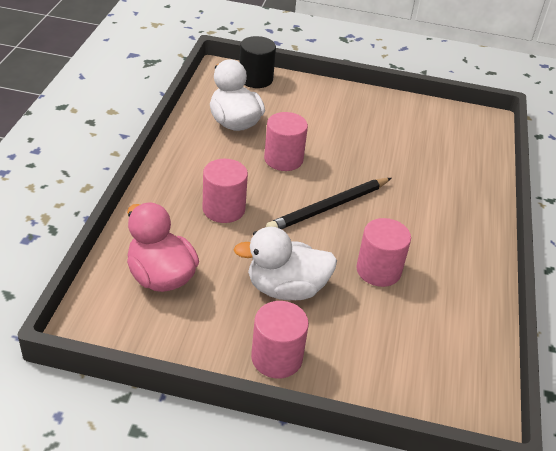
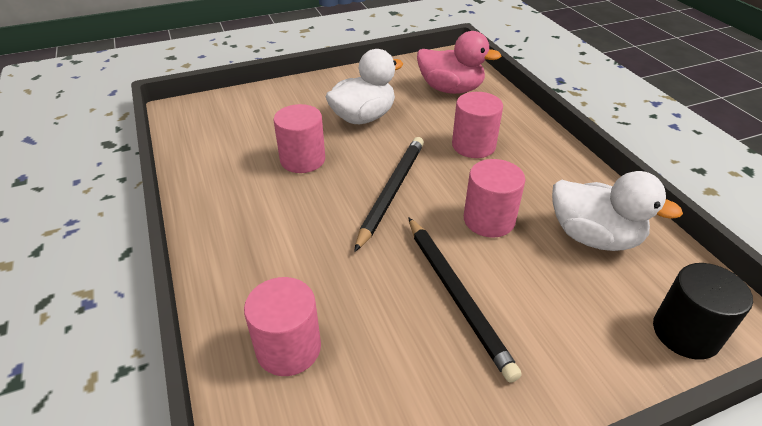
camera: 150 degrees right, 0 degrees up
pink cylinder [251,301,309,379] -> pink cylinder moved to [244,277,321,376]
none -> black pencil [408,217,522,383]

